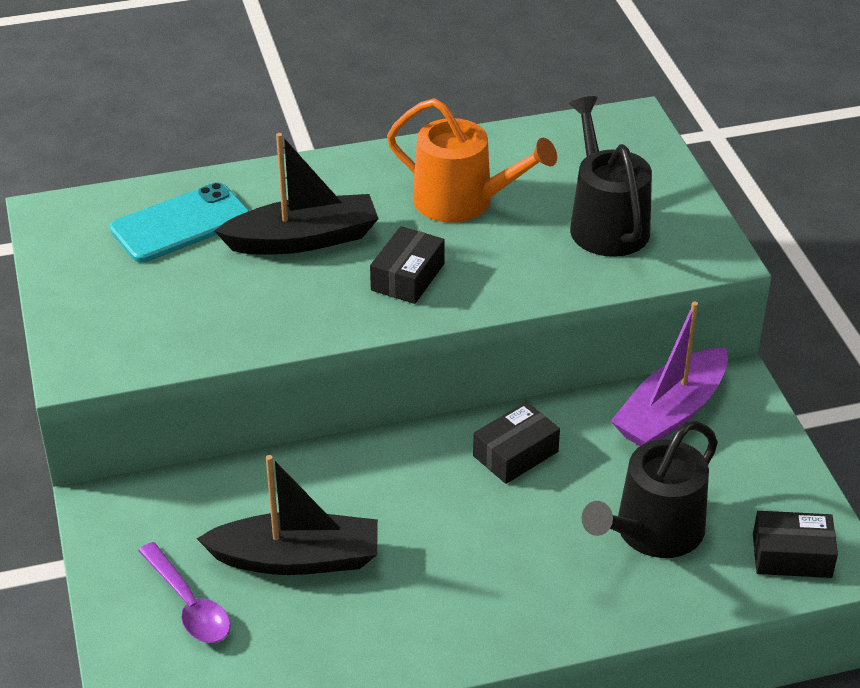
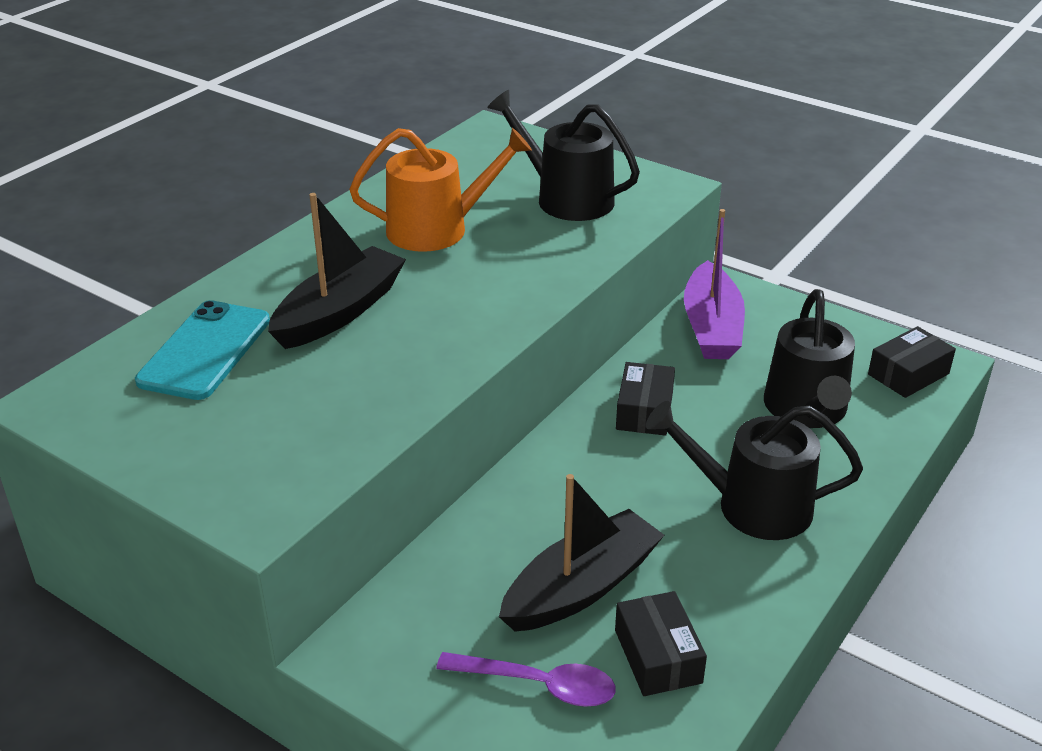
camera: 40 degrees left, 5 degrees down
black box [370,226,445,304] -> black box moved to [615,591,707,696]
none -> black watering can [646,401,863,540]

